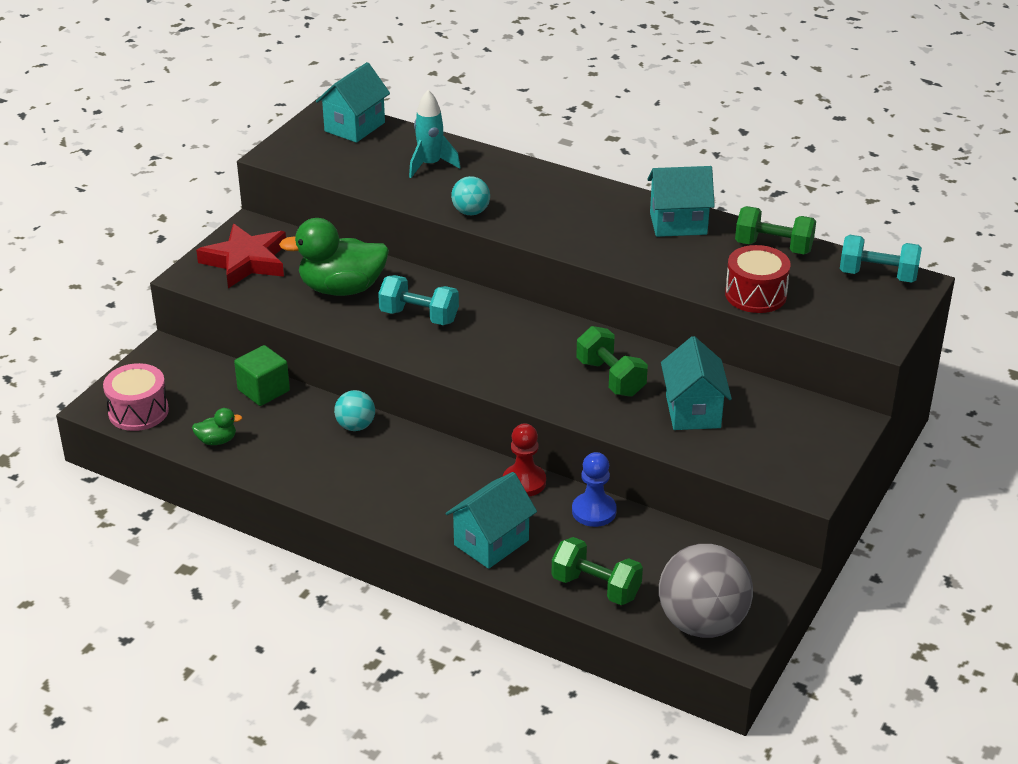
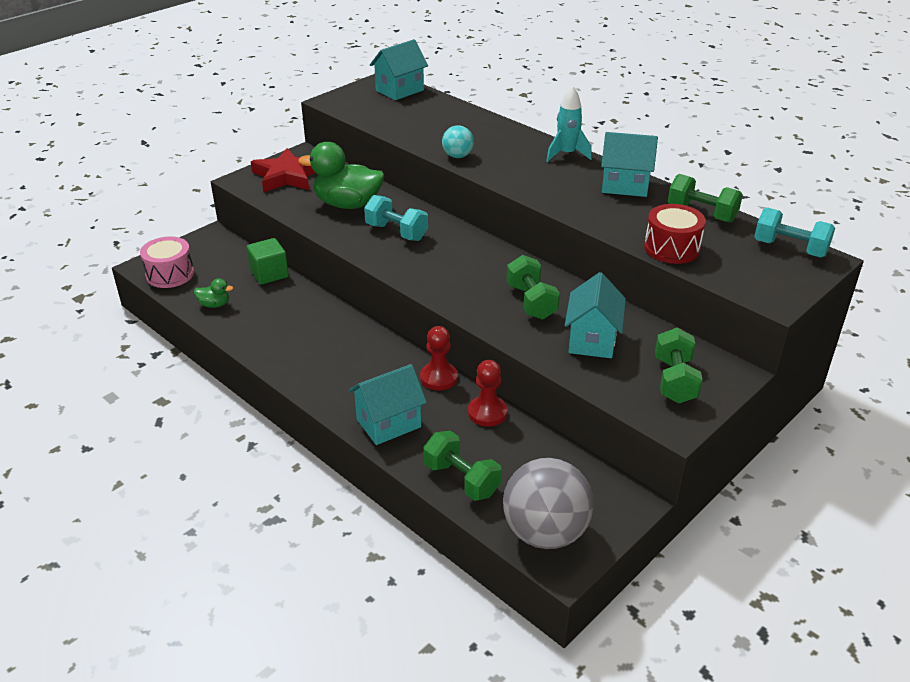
camera: 15 degrees right, 0 degrees up
turquoise ball [334,390,375,431] -> none
turquoise rocket [409,90,461,178] -> turquoise rocket moved to [546,85,592,162]
blue pawn [572,452,617,527] -> red pawn [468,360,507,427]
none -> green dumbbell [655,328,703,403]

